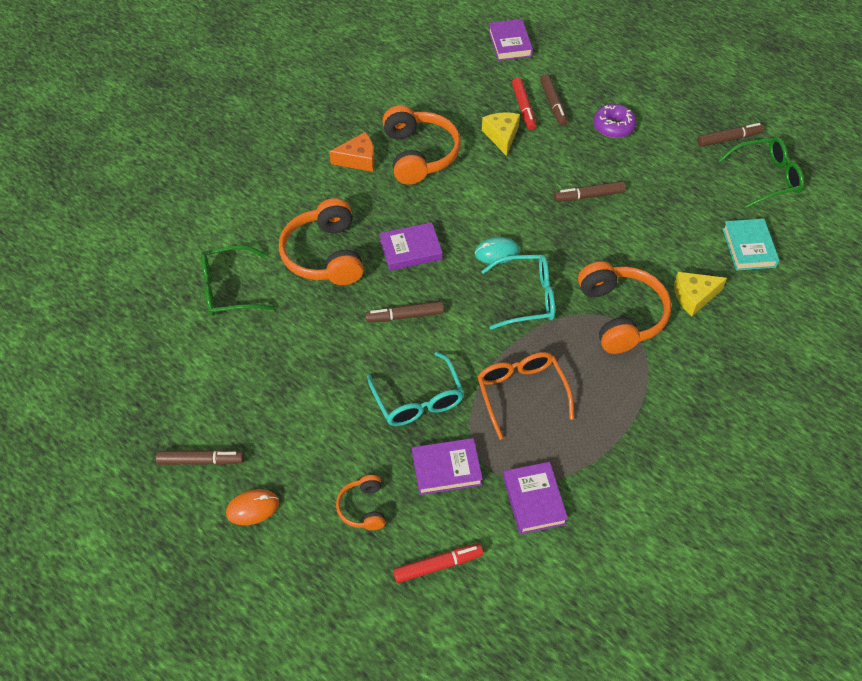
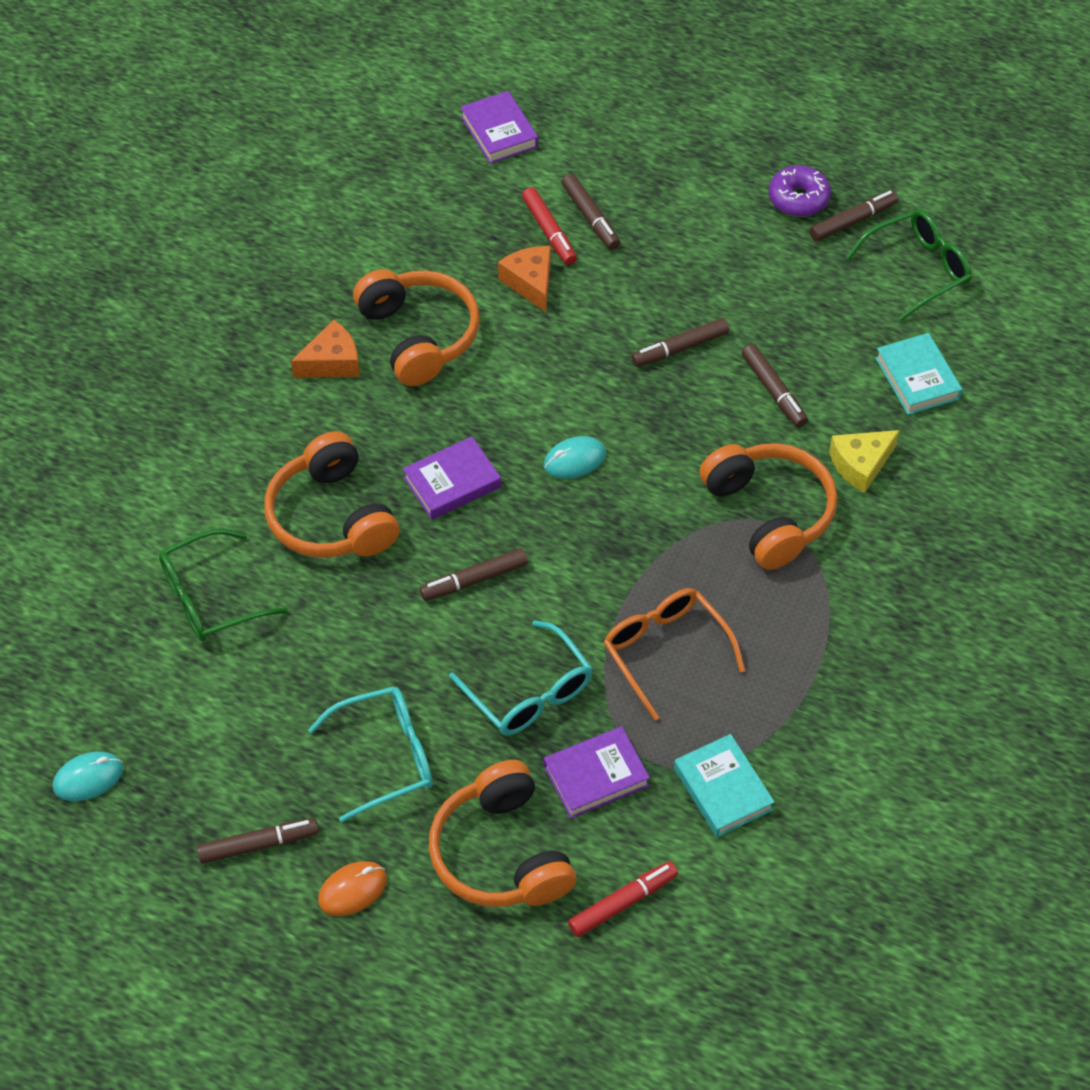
camera: 15 degrees left, 0 degrees up
orange headphones [336,475,385,530] -> orange headphones [429,760,576,907], size x1.96
turquoise glasses [481,255,555,330] -> turquoise glasses moved to [308,686,433,822]
yellow cheese [482,112,520,156] -> orange cheese [498,246,551,312]
purple book [503,462,568,534] -> turquoise book [674,734,775,837]
purple donut [593,104,637,138] -> purple donut moved to [769,165,831,217]
none -> turquoise mouse [53,752,123,801]
none -> brown marker [742,344,808,428]

